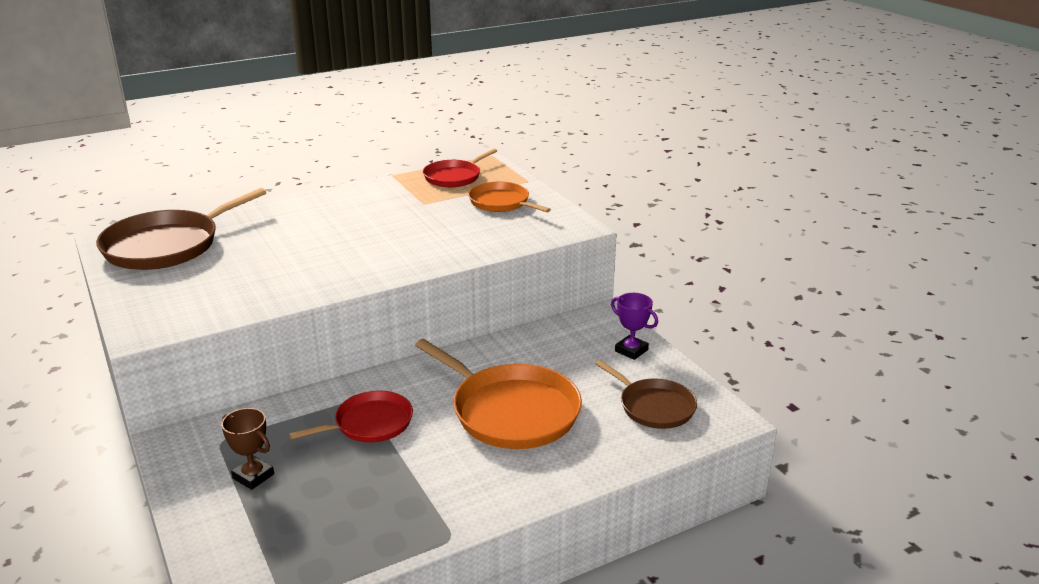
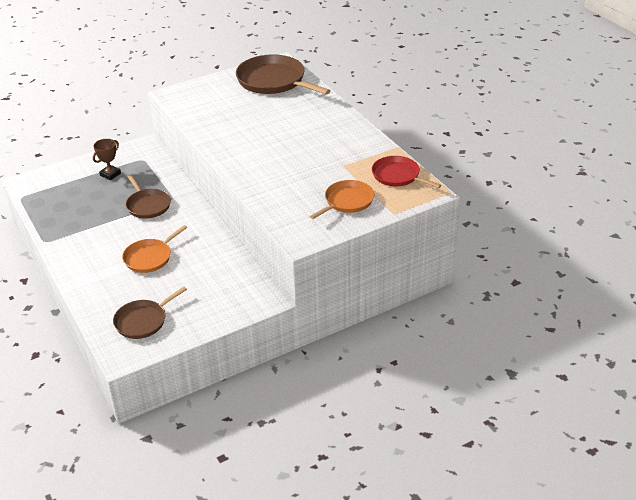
camera: 90 degrees right, 10 degrees up
red pan [289,390,413,443] -> brown pan [126,174,171,219]
orange pan [415,339,582,449] -> orange pan [122,225,187,273], size x0.60
purple trophy [611,293,658,360] -> none

